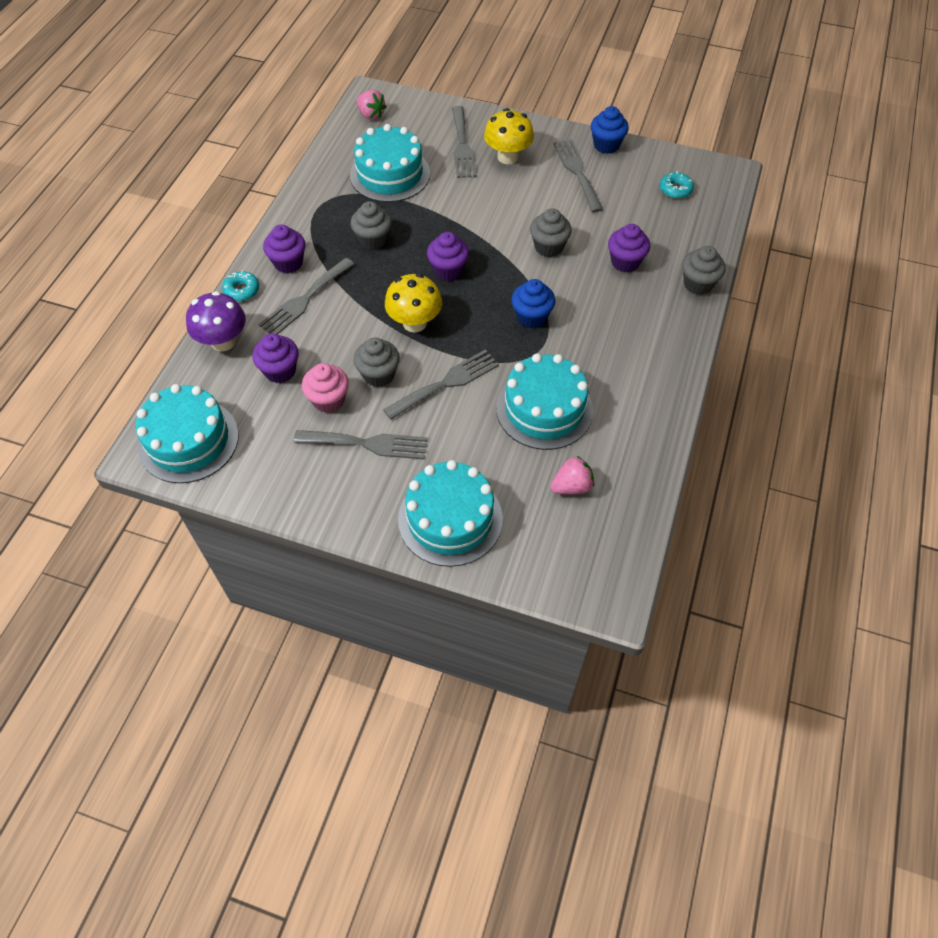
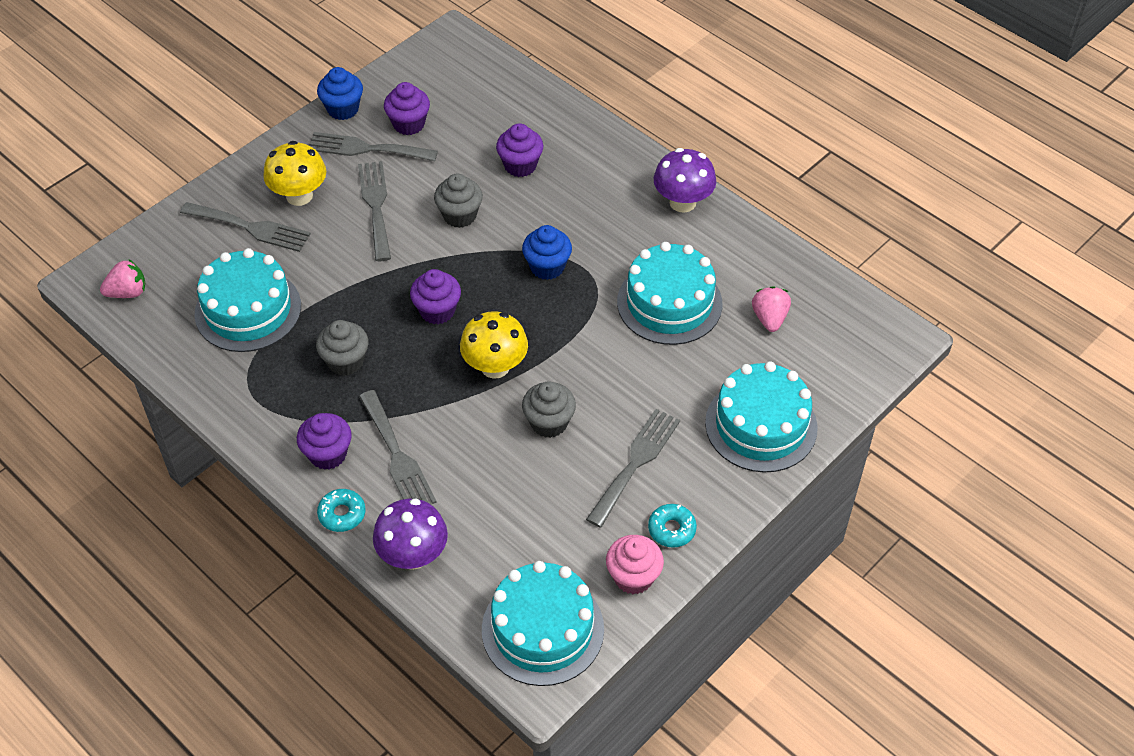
camera: 65 degrees left, 5 degrees down
purple cupcake [252,334,299,383] -> purple cupcake moved to [384,82,430,135]
pink cupcake [302,363,349,413] -> pink cupcake moved to [606,535,664,594]
grey fork [383,349,499,420] -> grey fork moved to [358,161,391,261]
turquoise donut [660,171,694,199] -> turquoise donut moved to [648,504,697,548]
grey cupcake [682,246,725,295] -> none
none -> purple mushroom [654,148,716,213]

